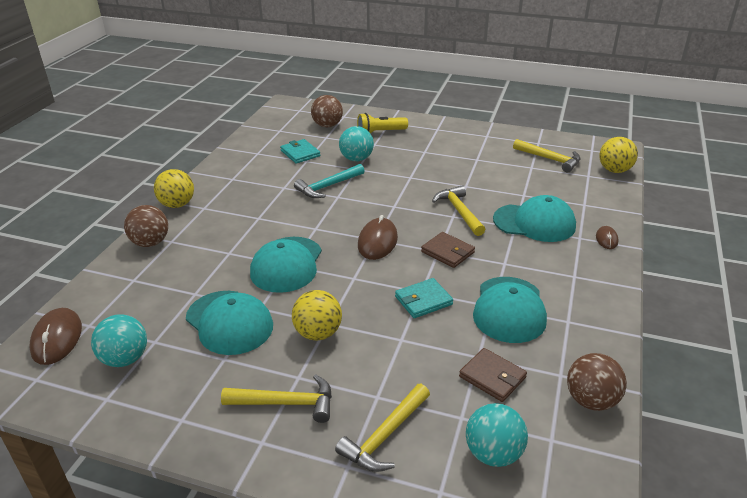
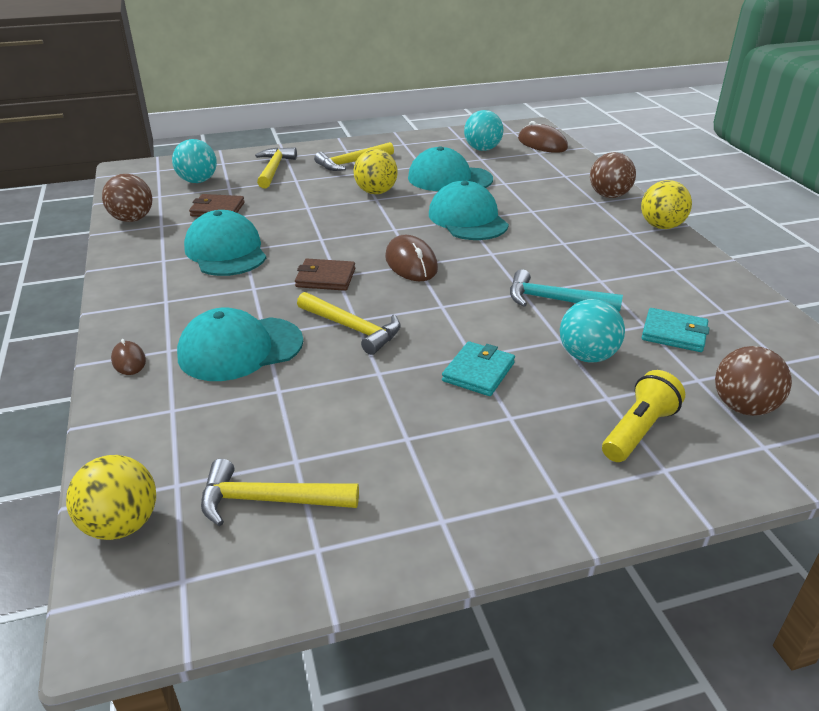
camera: 145 degrees right, 0 degrees up
turquoise hammer [294,164,364,198] -> turquoise hammer turned 90 degrees counterclockwise [510,269,623,312]
turquoise wallet [395,278,453,318] -> turquoise wallet moved to [442,341,515,396]

